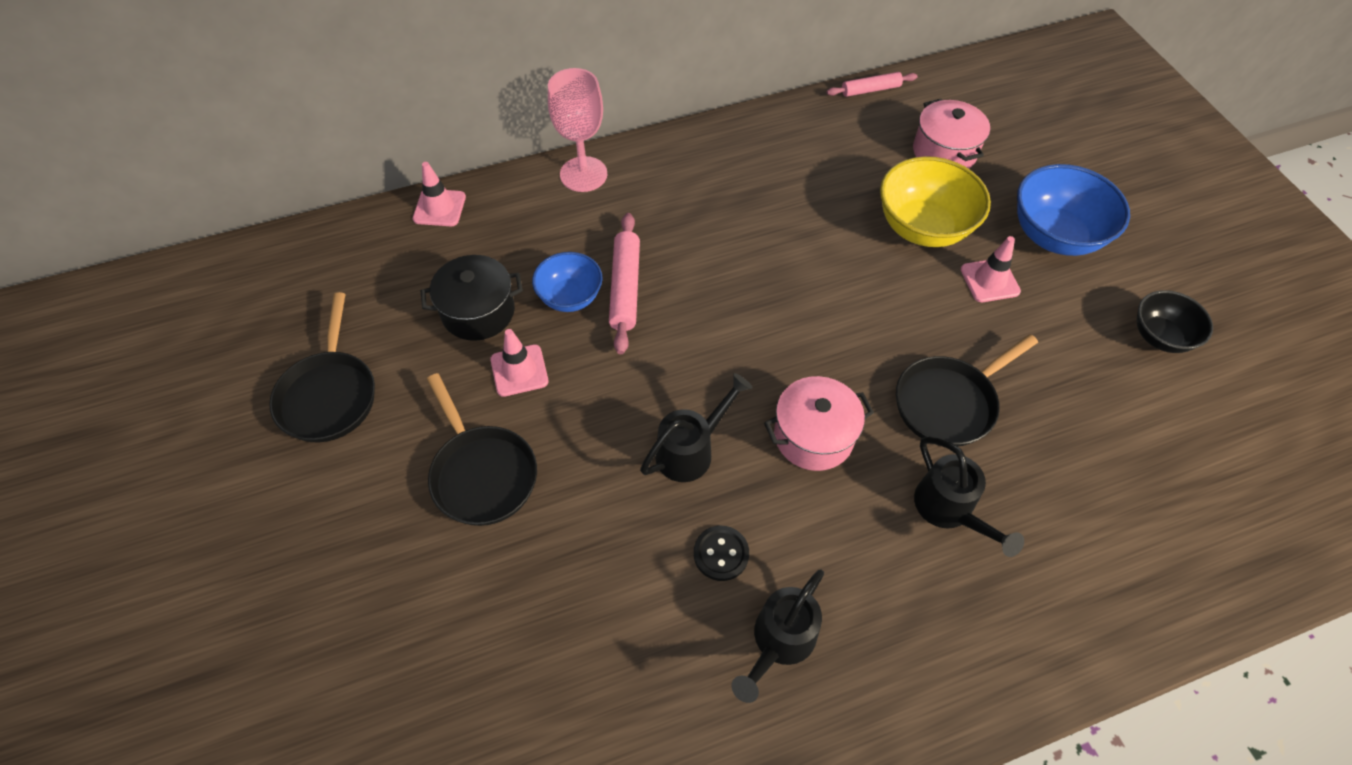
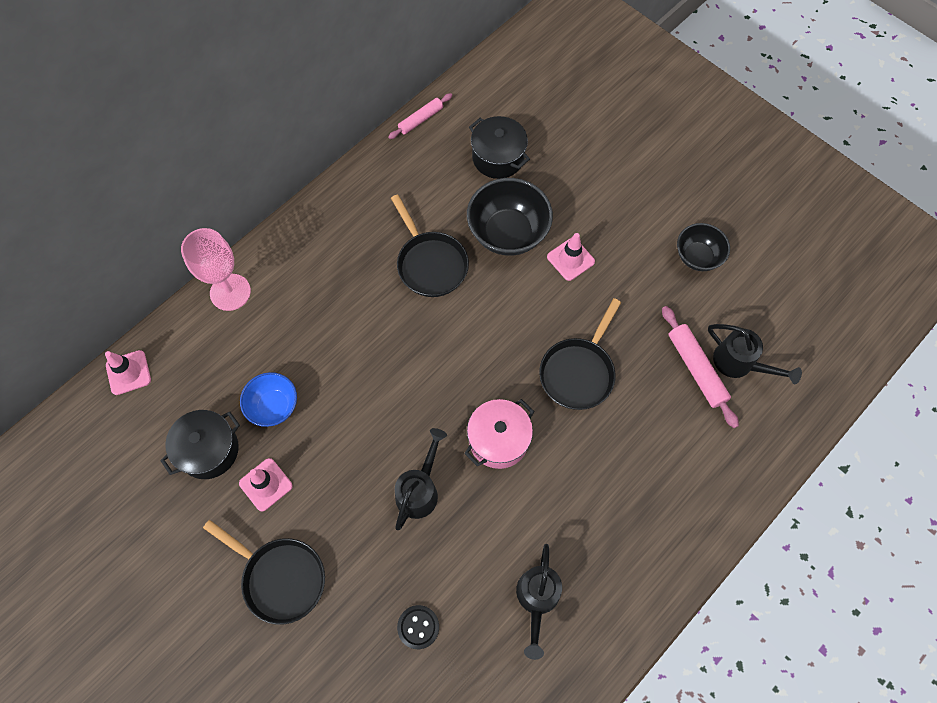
camera: 25 degrees left, 10 degrees up
black pan [269,292,375,442] -> black pan moved to [391,194,469,297]
pink rolling pin [609,213,640,354] -> pink rolling pin moved to [662,306,739,428]
black button [694,526,749,581] -> black button moved to [397,605,439,649]
yellow bowl [880,156,991,247] -> black bowl [467,178,553,256]
pink pot [913,99,990,169] -> black pot [469,116,530,179]
black watering can [914,436,1024,557] -> black watering can moved to [708,324,802,384]
blue bowl [1017,164,1130,256] -> none

